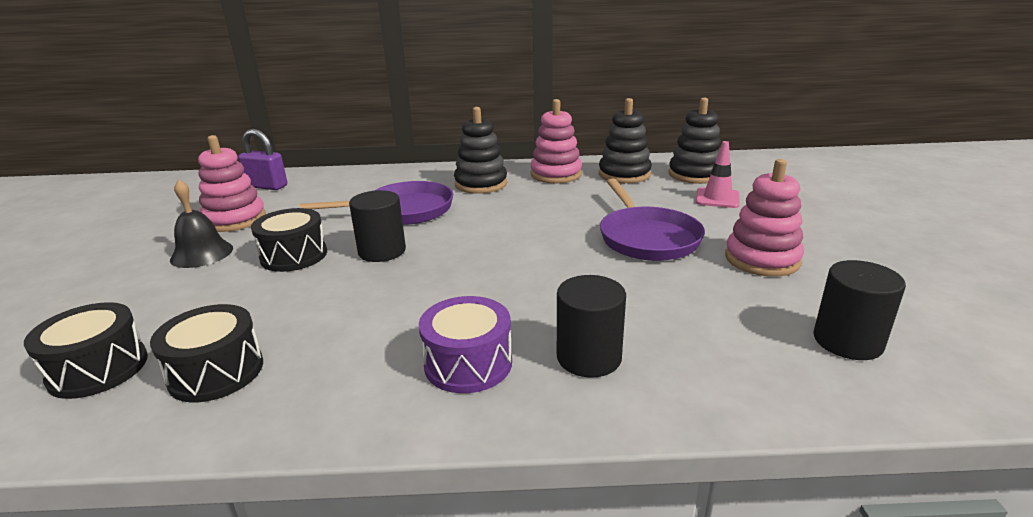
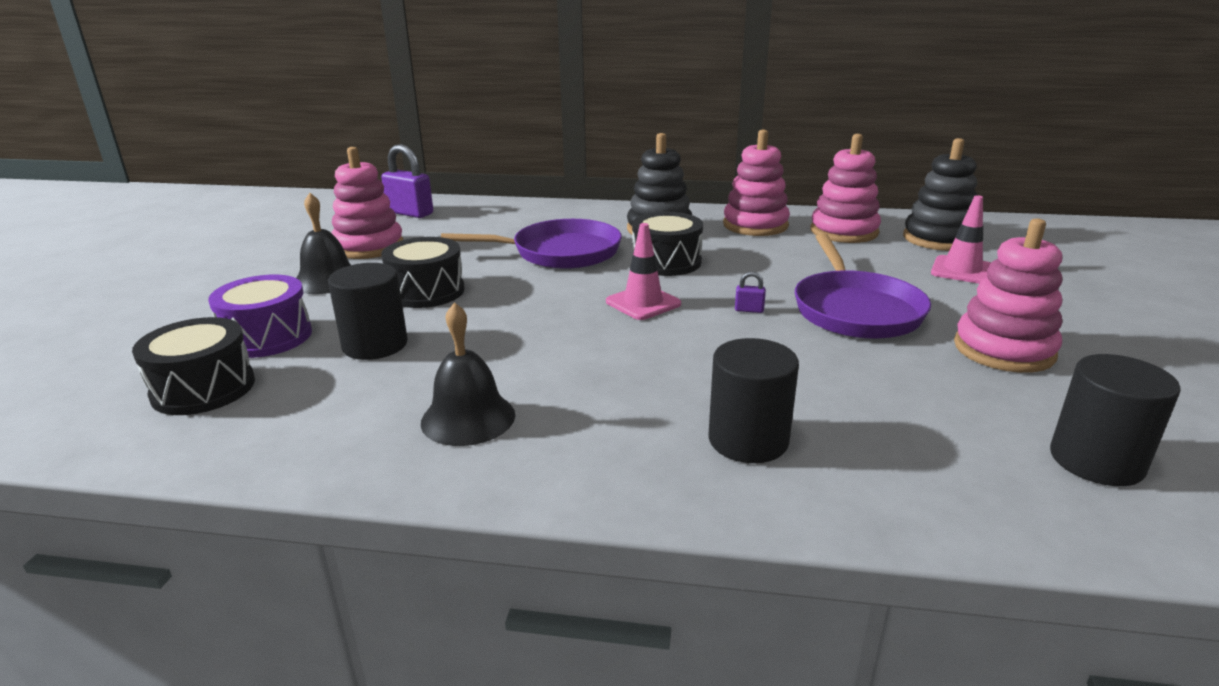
camera: 10 degrees right, 0 degrees up
black drum [150,304,263,402] -> black drum moved to [632,212,703,276]
black cylinder [349,190,406,262] -> black cylinder moved to [328,263,408,360]
purple drum [419,296,512,393] -> purple drum moved to [208,275,312,358]
black stacking toy [599,98,652,183] -> pink stacking toy [811,134,881,243]
none -> black bell [421,302,515,446]
none -> pink traffic cone [606,223,681,320]
none -> purple padlock [735,271,766,313]

